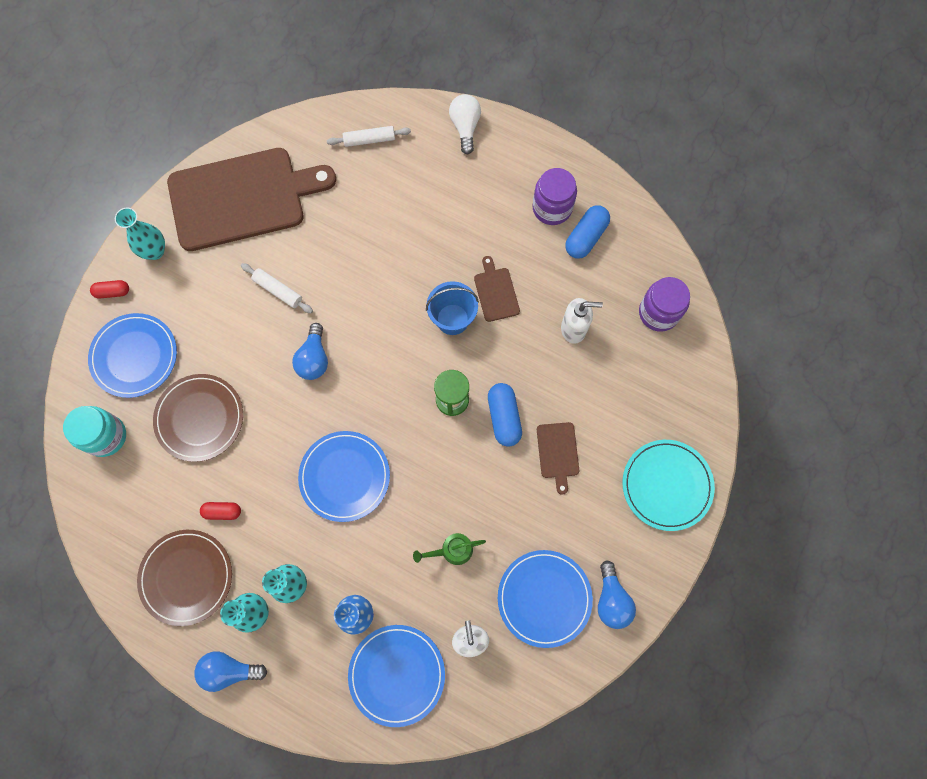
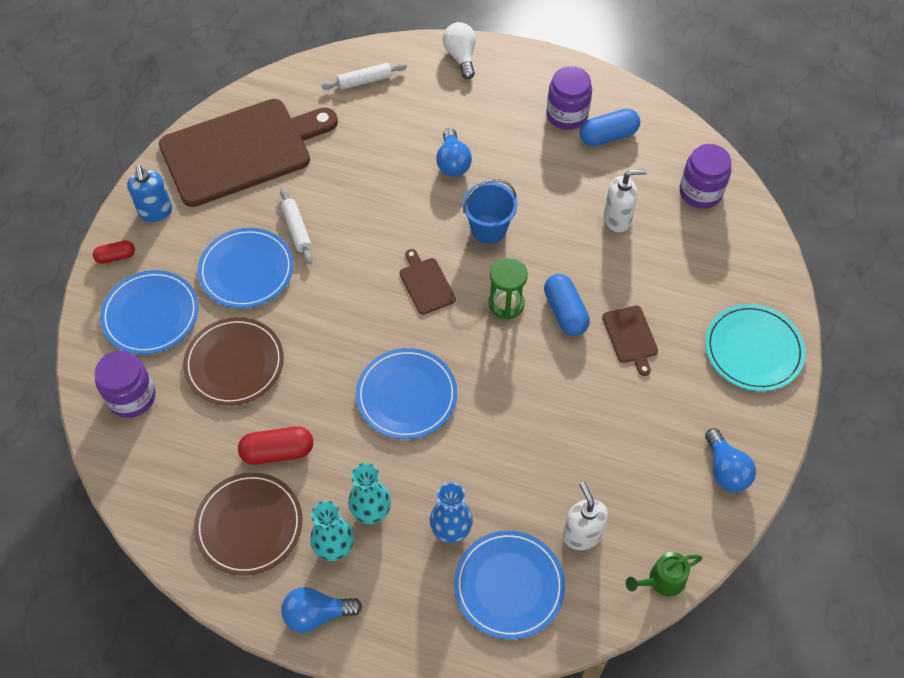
camera: 10 degrees left, 15 degrees down
turquoise jar [63,406,126,457] -> purple jar [94,351,155,418]
turquoise vase [115,207,165,260] -> blue soap dispenser [127,164,172,222]
red capsule [200,502,241,520] -> red capsule [238,427,313,465], size x1.64
white rolling pin [241,263,313,313] -> white rolling pin turned 45 degrees clockwise [280,188,312,264]
blue light bulb [292,323,328,380] -> blue light bulb moved to [436,128,472,177]
green watering can [413,533,486,565] -> green watering can moved to [626,552,703,596]
brown cutting board [474,256,520,322] -> brown cutting board moved to [400,249,456,315]
blue plate [498,550,593,648] -> blue plate moved to [198,228,293,308]
blue capsule [565,205,610,259] -> blue capsule turned 45 degrees clockwise [580,109,640,146]

